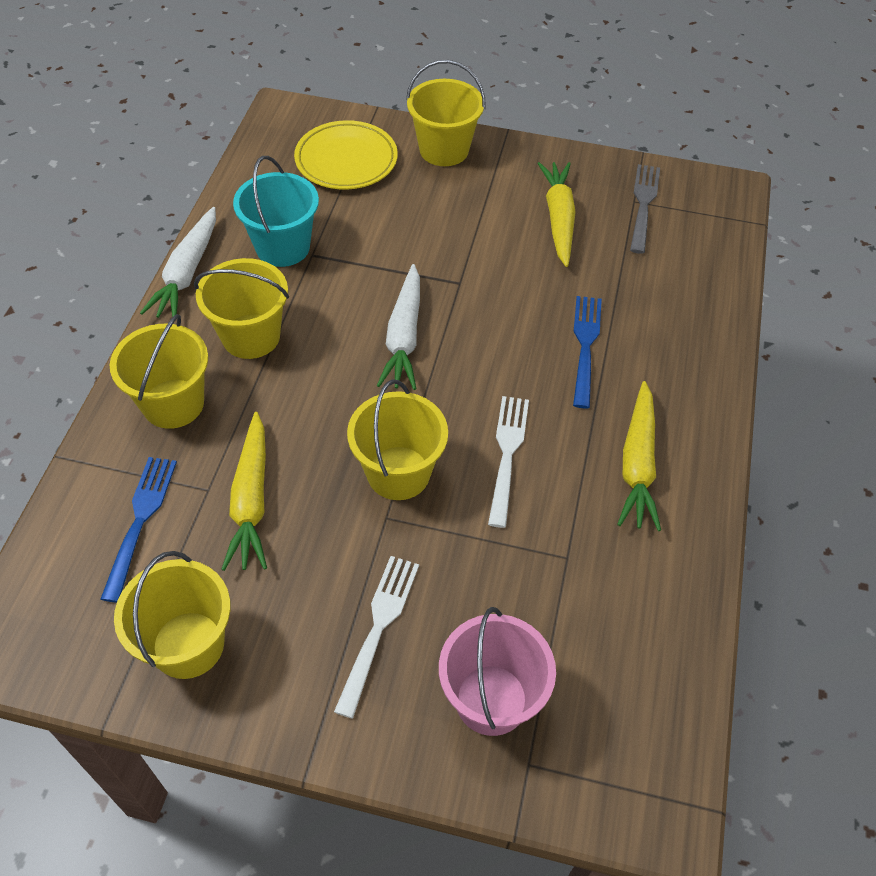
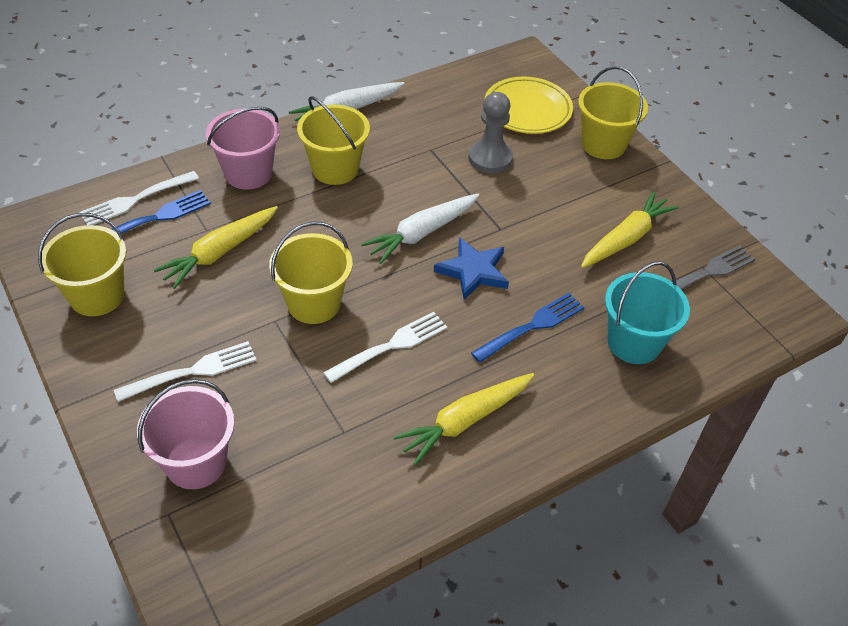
camera: 45 degrees right, 5 degrees down
yellow bucket [110,314,208,429] -> pink bucket [206,107,280,190]
turquoise bucket [233,156,319,267] -> turquoise bucket moved to [605,261,690,364]
none -> white fork [79,171,199,225]
none -> blue star [434,237,509,300]
none -> grey pawn [469,92,513,173]

